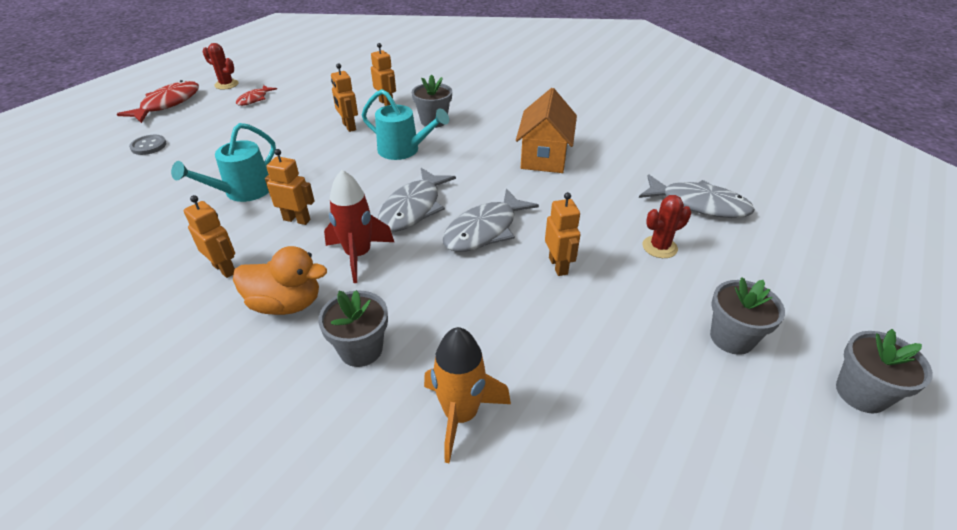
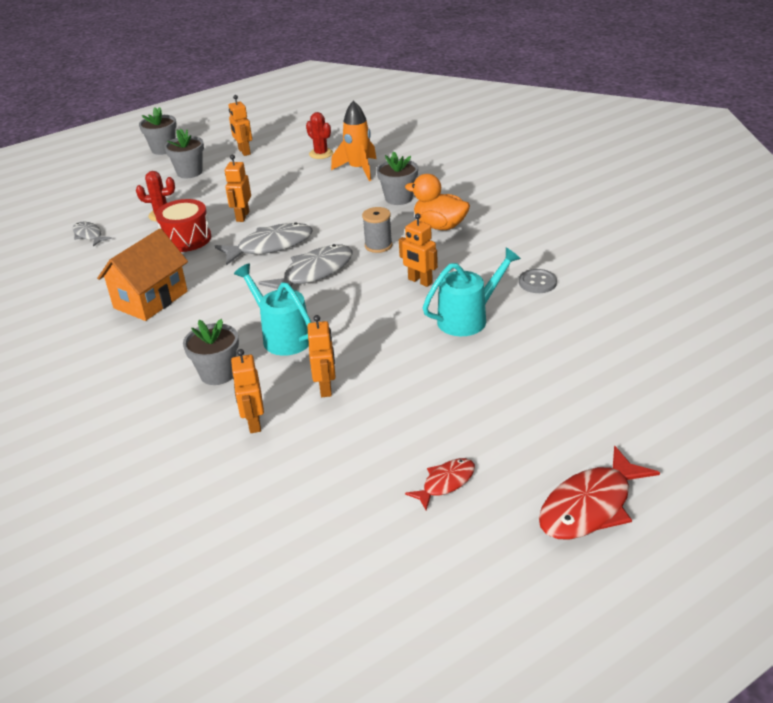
camera: 155 degrees left, 5 degrees down
grey button [129,135,167,155] -> grey button moved to [519,269,557,293]
orange robot [184,195,235,278] -> orange robot moved to [229,95,252,156]
red cactus [203,43,239,90] -> red cactus moved to [306,112,333,159]
red rocket [324,170,394,283] -> grey spool [362,207,392,253]
grey fish [639,174,755,218] -> grey fish [73,222,112,246], size x0.56
none -> red drum [155,199,211,252]

